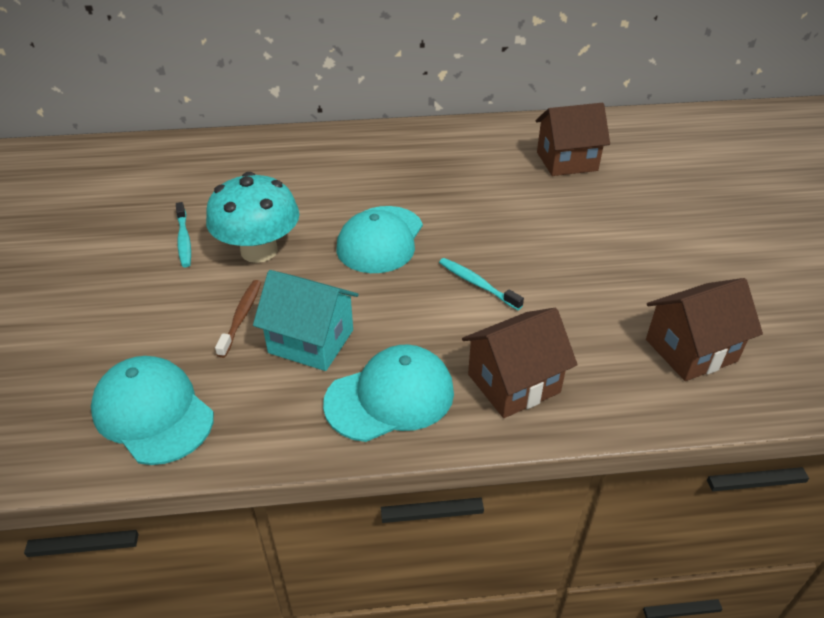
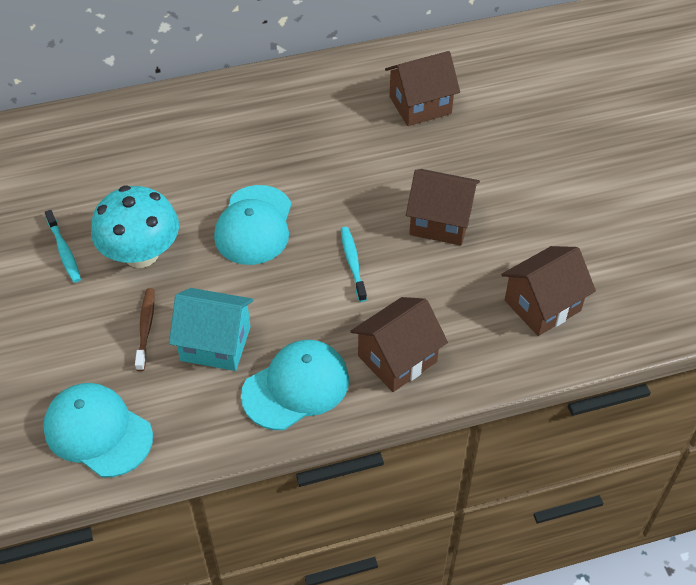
camera: 10 degrees left, 10 degrees up
turquoise toothbrush [439,258,524,310] -> turquoise toothbrush turned 45 degrees clockwise [341,227,367,302]
none -> brown house [406,169,480,246]

